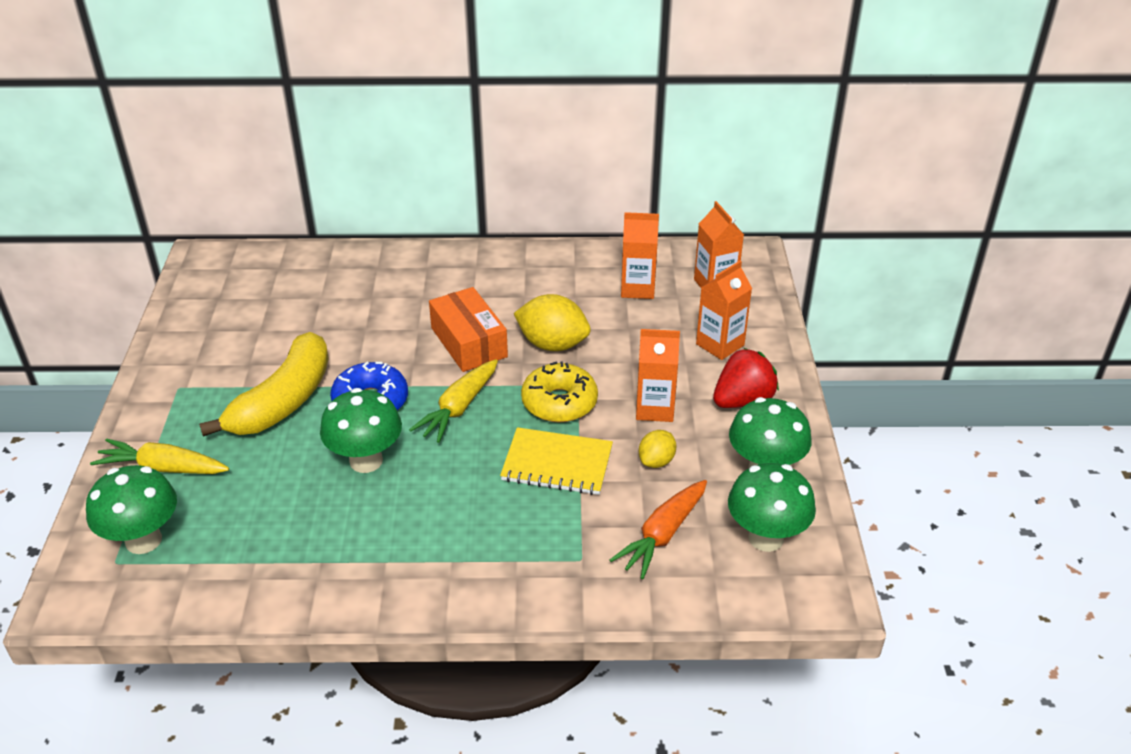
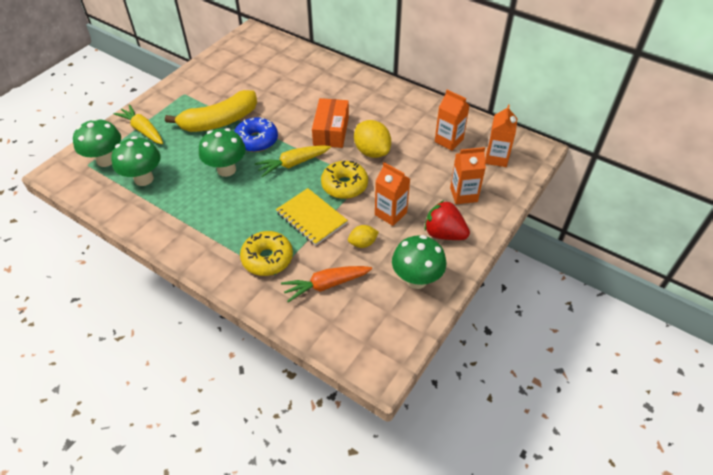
camera: 35 degrees right, 10 degrees up
red strawberry [713,348,779,408] -> red strawberry turned 150 degrees counterclockwise [425,200,470,240]
green mushroom [728,463,816,552] -> green mushroom moved to [112,136,161,186]
none -> yellow donut [240,231,293,276]

